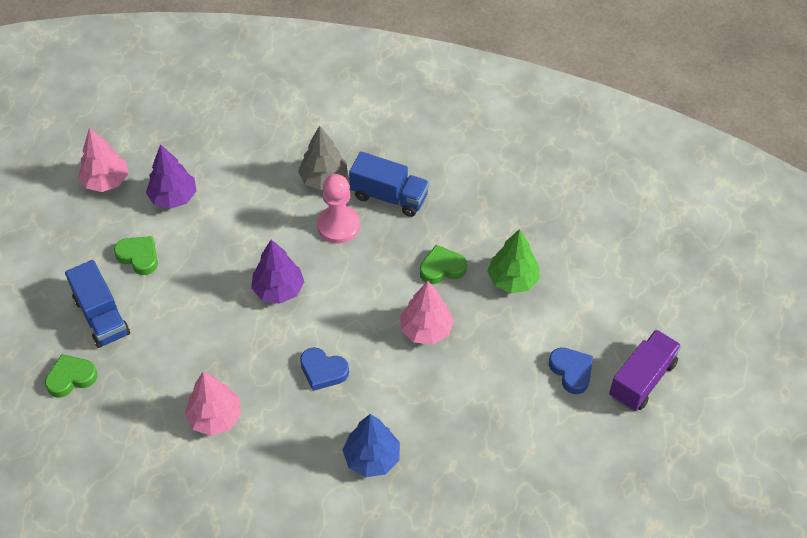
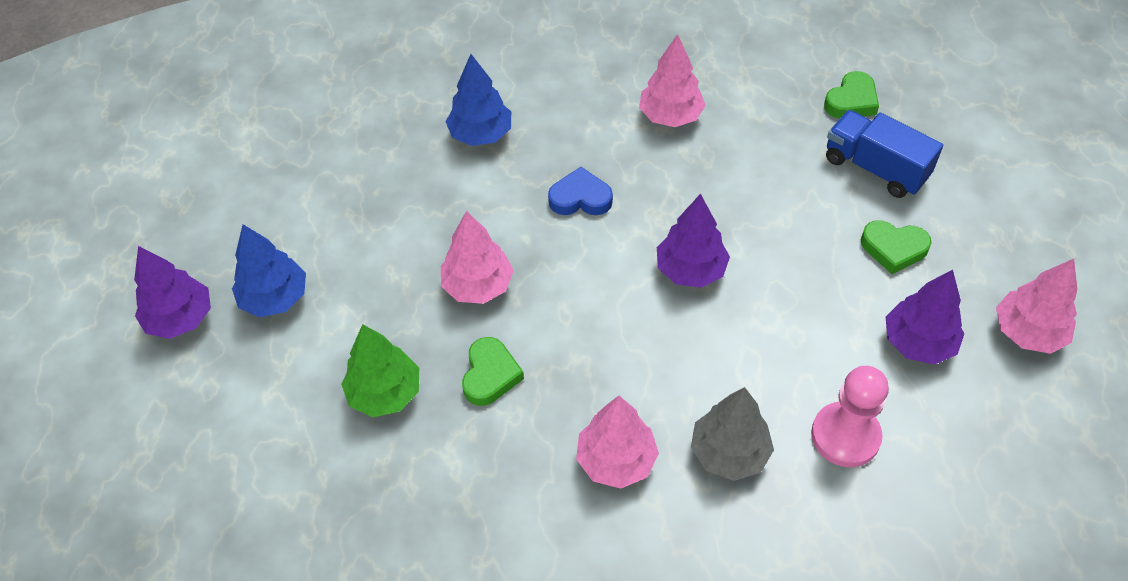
camera: 160 degrees right, 0 degrees up
pink pawn [317,174,360,243] -> pink pawn moved to [811,366,889,467]
blue truck [349,152,429,217] -> pink tree [576,396,659,489]
green heart [420,245,467,284] -> green heart turned 45 degrees counterclockwise [462,337,524,406]
blue heart [549,348,593,394] -> blue tree [232,224,306,317]
purple truck [609,330,681,411] -> purple tree [134,246,211,339]

